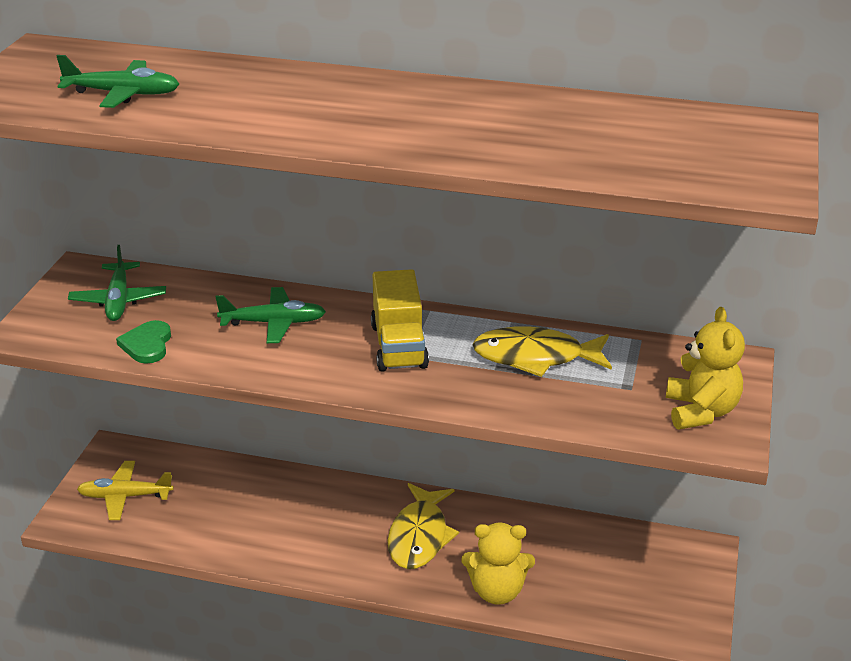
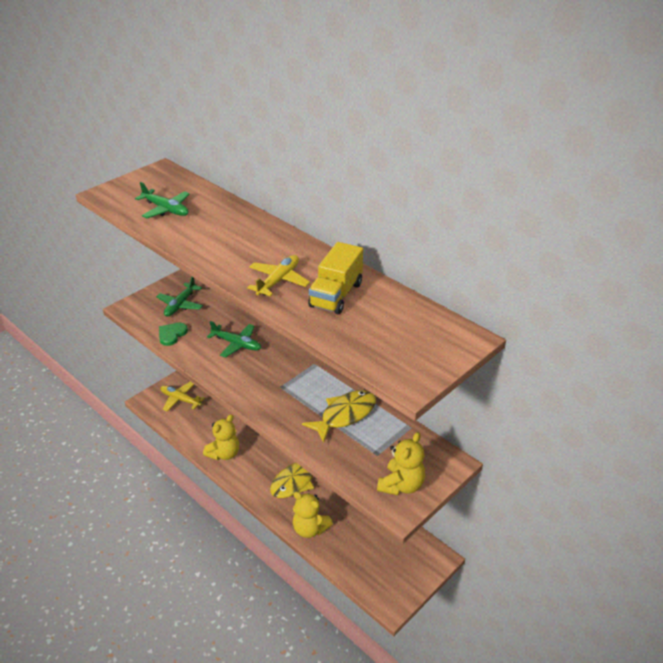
camera: 30 degrees right, 5 degrees up
yellow truck [371,269,429,372] -> yellow truck moved to [308,242,363,314]
yellow fish [472,326,612,377] -> yellow fish turned 105 degrees clockwise [302,390,376,443]
none -> yellow teddy bear [203,414,239,460]
none -> yellow plane [247,255,310,296]

